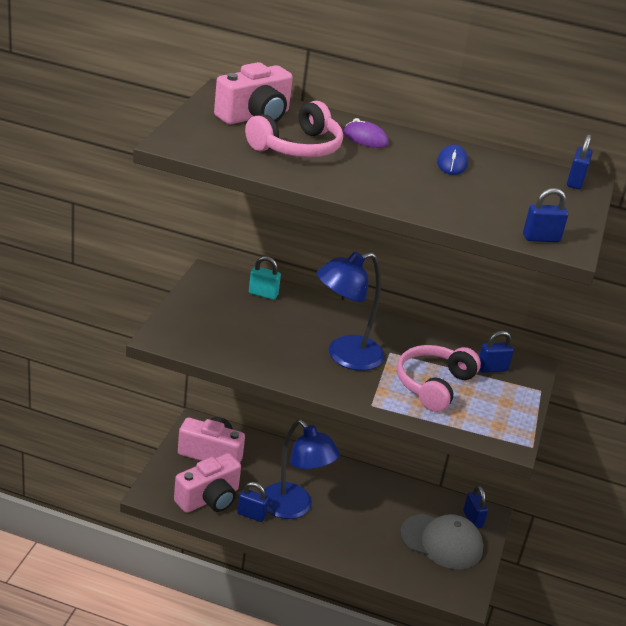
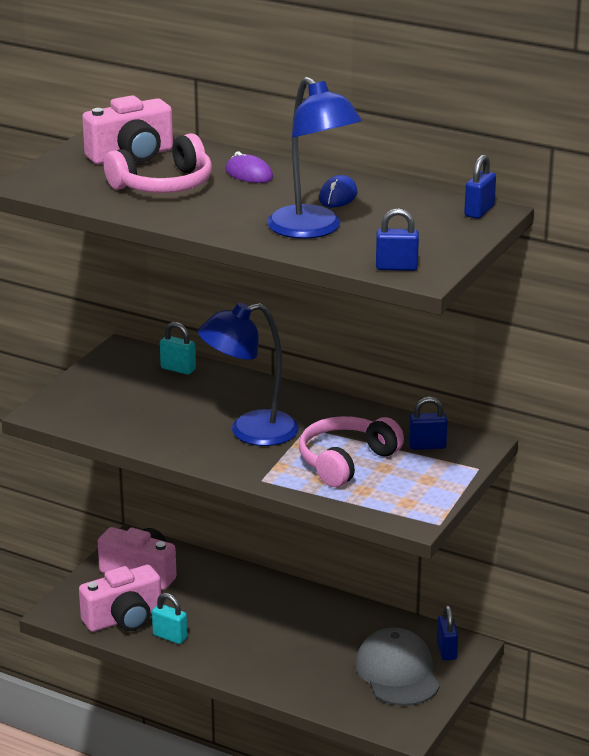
camera: 15 degrees right, 5 degrees down
blue padlock [237,482,269,522] -> turquoise padlock [152,593,187,644]
blue lamp [264,420,340,519] -> blue lamp moved to [267,77,362,239]
grey cap [400,514,484,569] -> grey cap turned 135 degrees counterclockwise [355,628,440,706]

